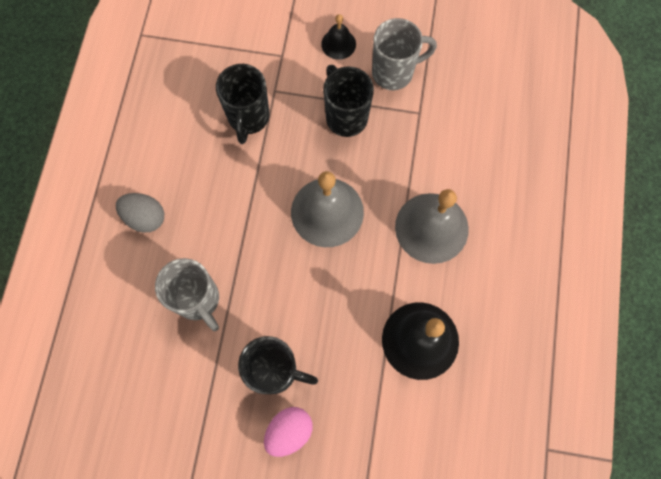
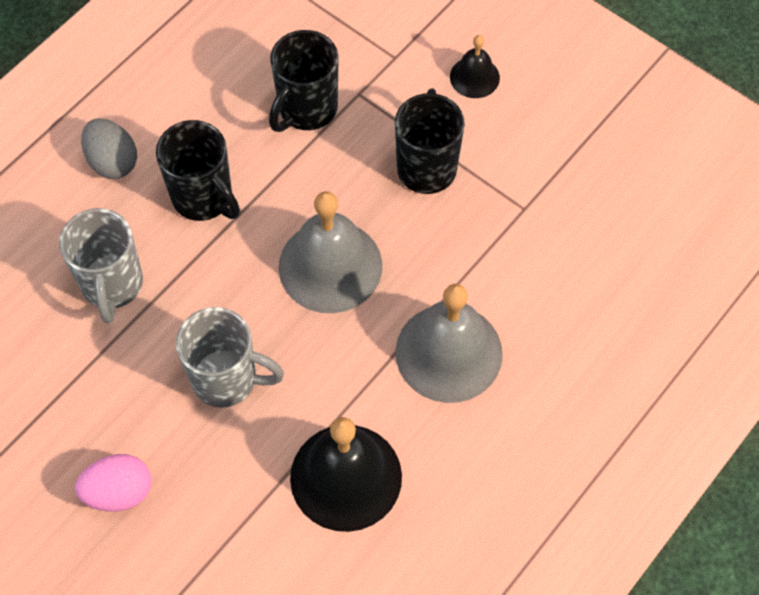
camera: 30 degrees right, 10 degrees down
black mug [238,336,318,394] -> black mug moved to [156,120,240,221]
grey mug [372,18,437,90] -> grey mug moved to [176,307,284,408]

